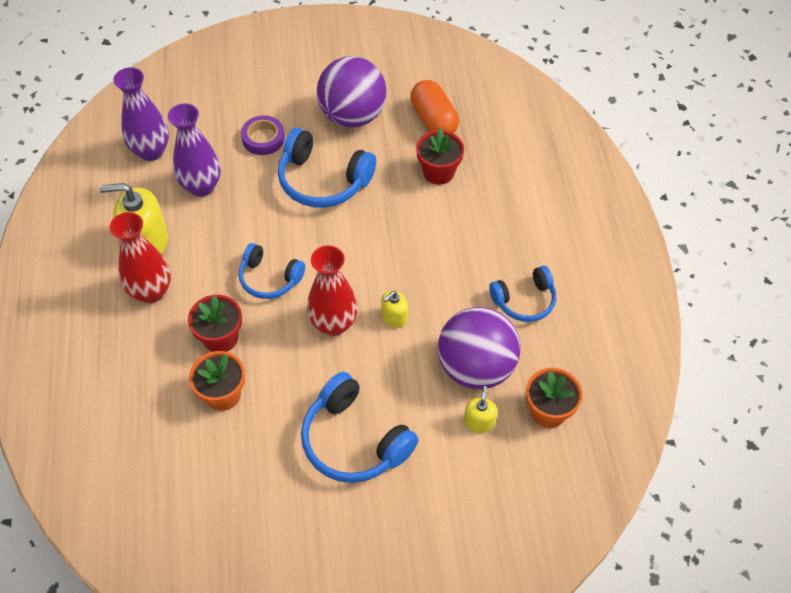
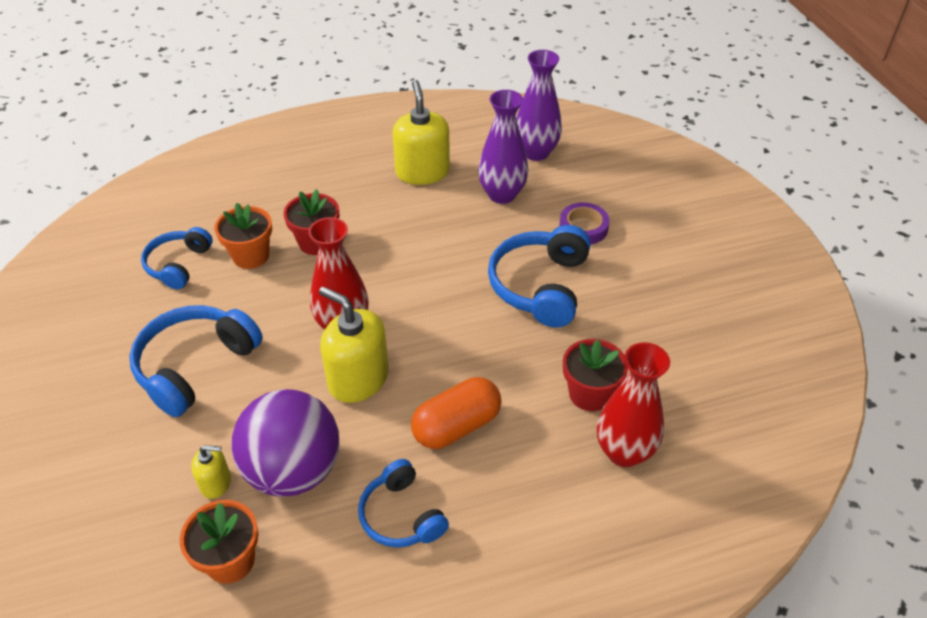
camera: 80 degrees right, 10 degrees down
red vase [110,212,171,303] -> red vase moved to [597,342,670,467]
blue headphones [239,243,305,299] -> blue headphones moved to [141,227,213,289]
purple ball [317,56,387,128] -> none
yellow soap dispenser [381,291,408,328] -> yellow soap dispenser [319,286,389,403], size x1.95
orange capsule [410,80,459,134] -> orange capsule moved to [411,377,502,449]

